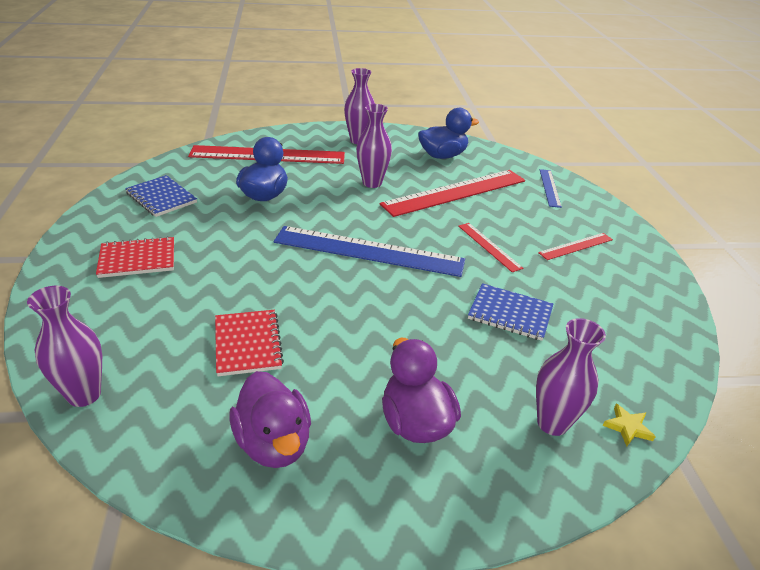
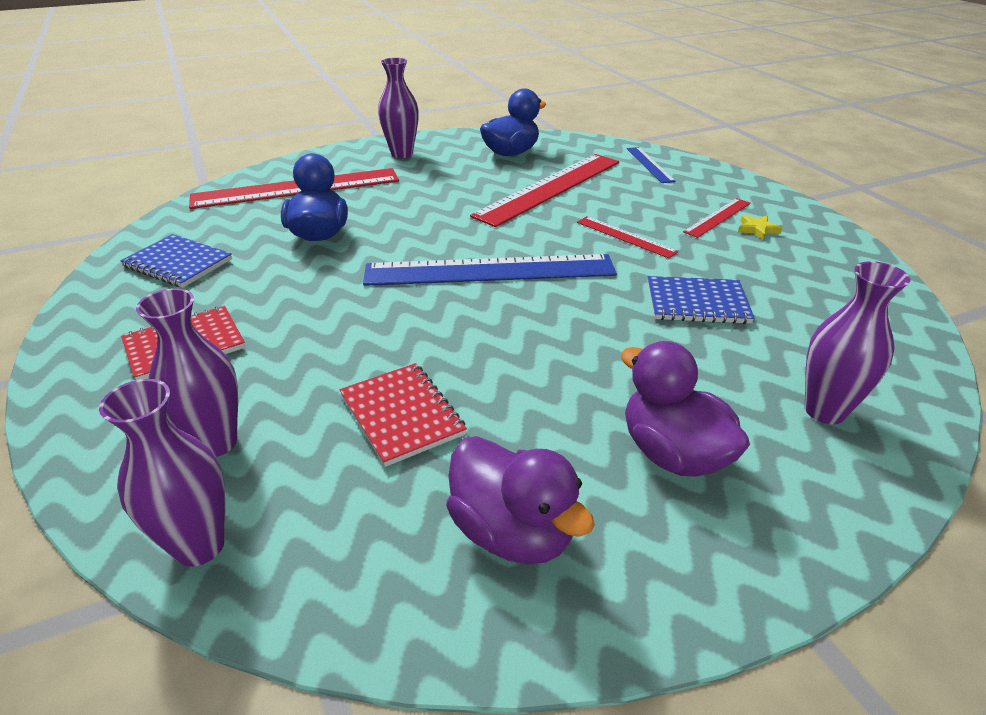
camera: 15 degrees left, 0 degrees up
purple vase [356,104,392,188] -> purple vase moved to [136,288,238,457]
yellow star [603,404,656,446] -> yellow star moved to [738,215,783,240]

